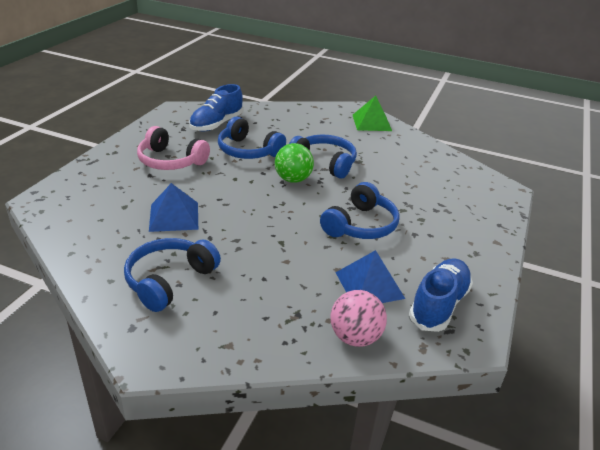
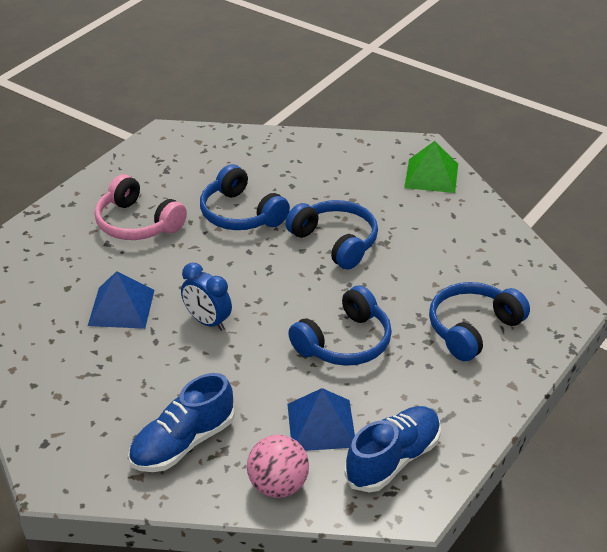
camera: 15 degrees right, 5 degrees up
blue headphones [124,238,221,312] -> blue headphones moved to [429,282,530,361]
blue shoe [189,84,243,132] -> blue shoe moved to [128,373,235,472]
green ball [275,143,314,183] -> none
none -> blue clock [181,263,232,331]

